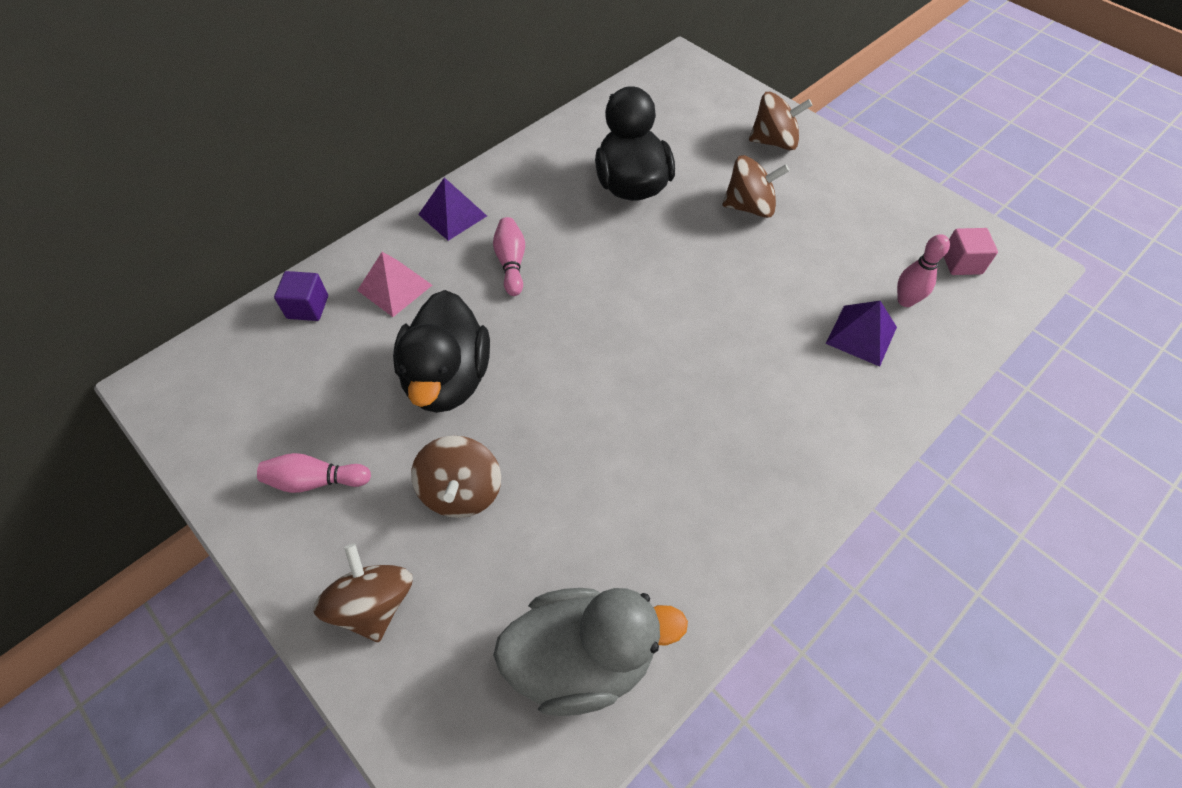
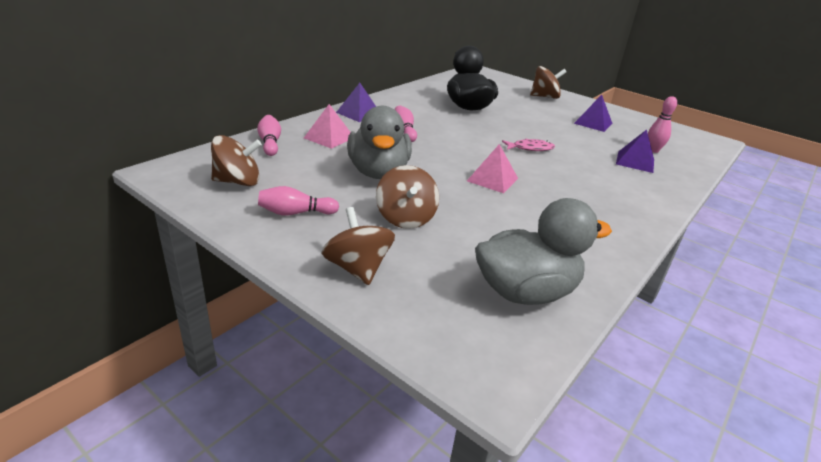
camera: 10 degrees left, 25 degrees down
purple cube [274,271,328,321] -> pink bowling pin [257,115,281,156]
black duck [393,290,490,413] -> grey duck [347,106,412,179]
brown spinning top [722,155,789,218] -> brown spinning top moved to [211,135,262,186]
pink cube [944,228,998,275] -> none
none -> pink pyramid [467,144,518,193]
none -> pink fish [502,139,555,151]
none -> purple pyramid [574,94,612,132]

